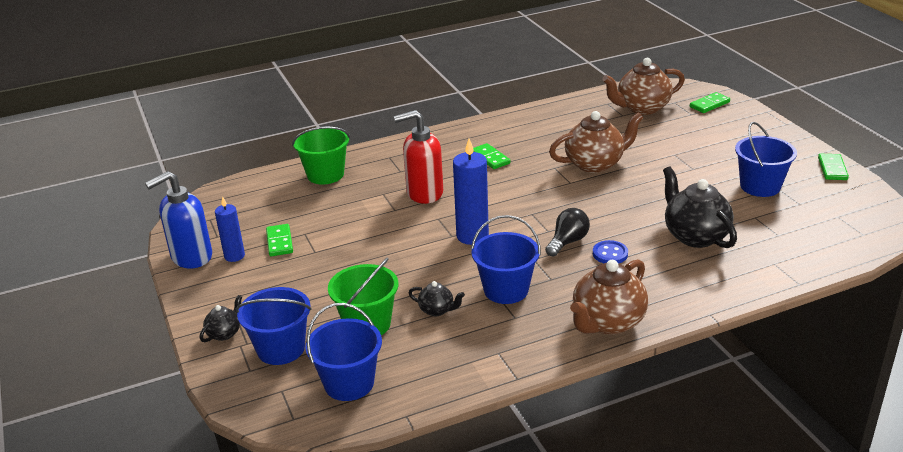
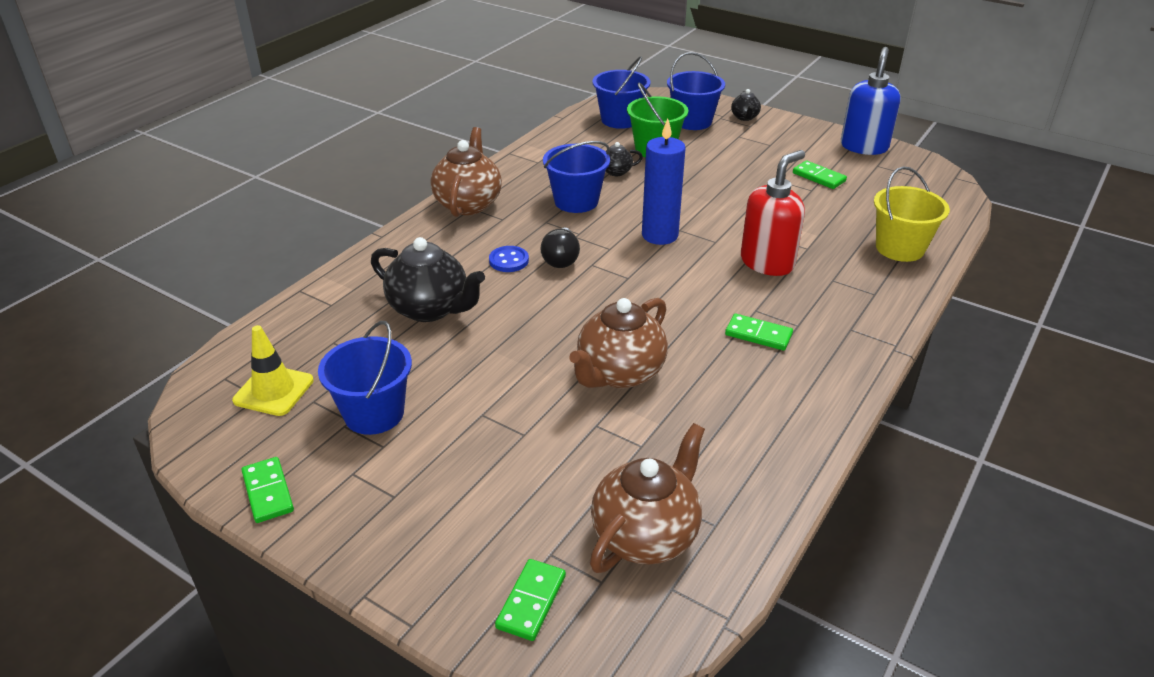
camera: 145 degrees right, 5 degrees up
blue candle [215,196,245,262] -> none
green bucket [292,126,350,184] -> yellow bucket [874,166,950,262]
none -> yellow traffic cone [232,325,314,416]

